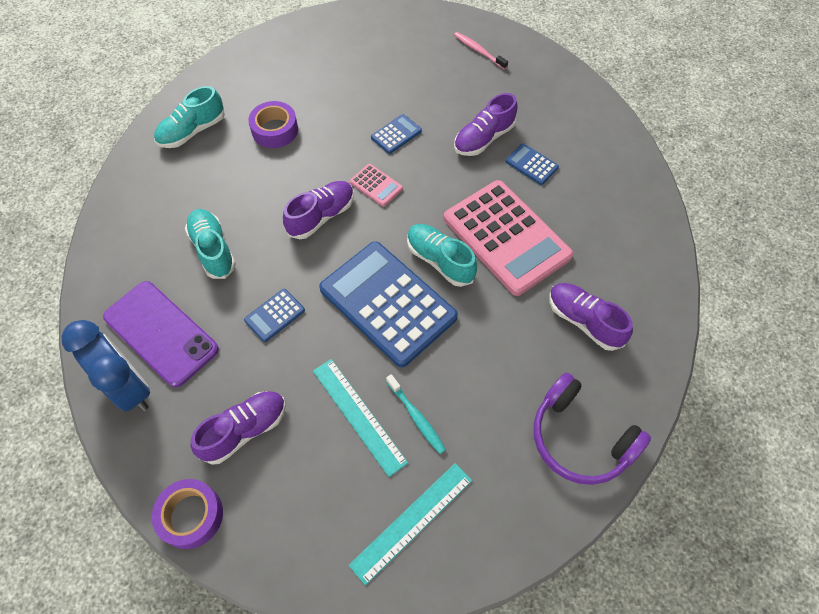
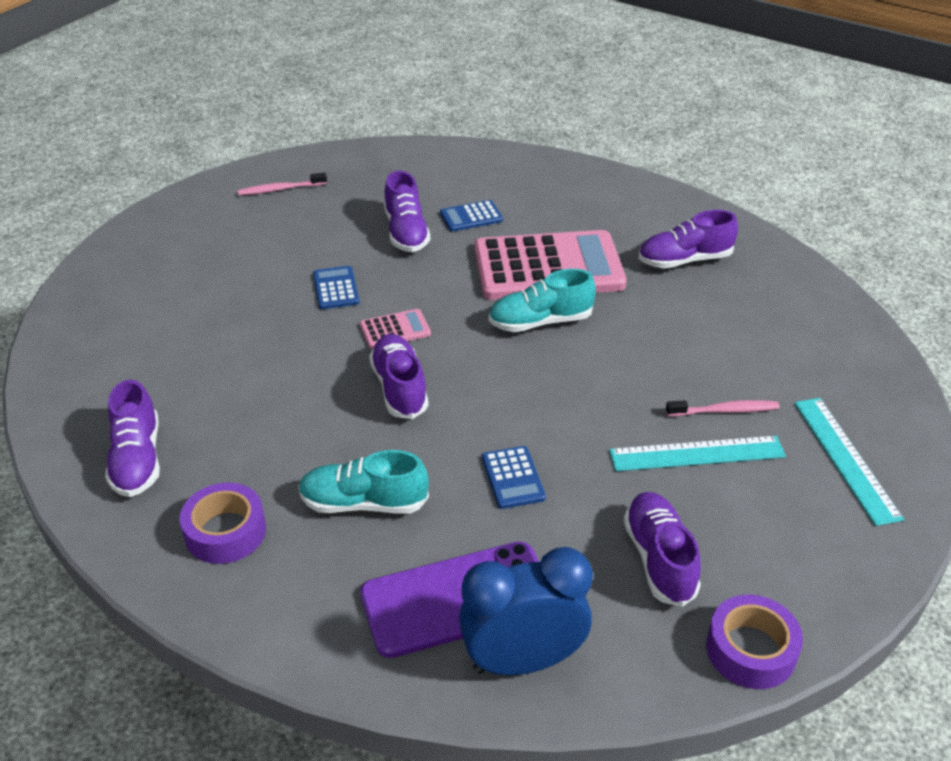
camera: 60 degrees left, 20 degrees down
turquoise shoe [154,86,225,148] -> purple shoe [105,380,160,497]
purple tape [248,101,298,148] -> purple tape moved to [180,483,266,564]
blue calculator [319,241,458,367] -> none
turquoise toothbrush [386,374,446,454] -> pink toothbrush [666,400,780,416]
purple headphones [534,373,651,485] -> none

